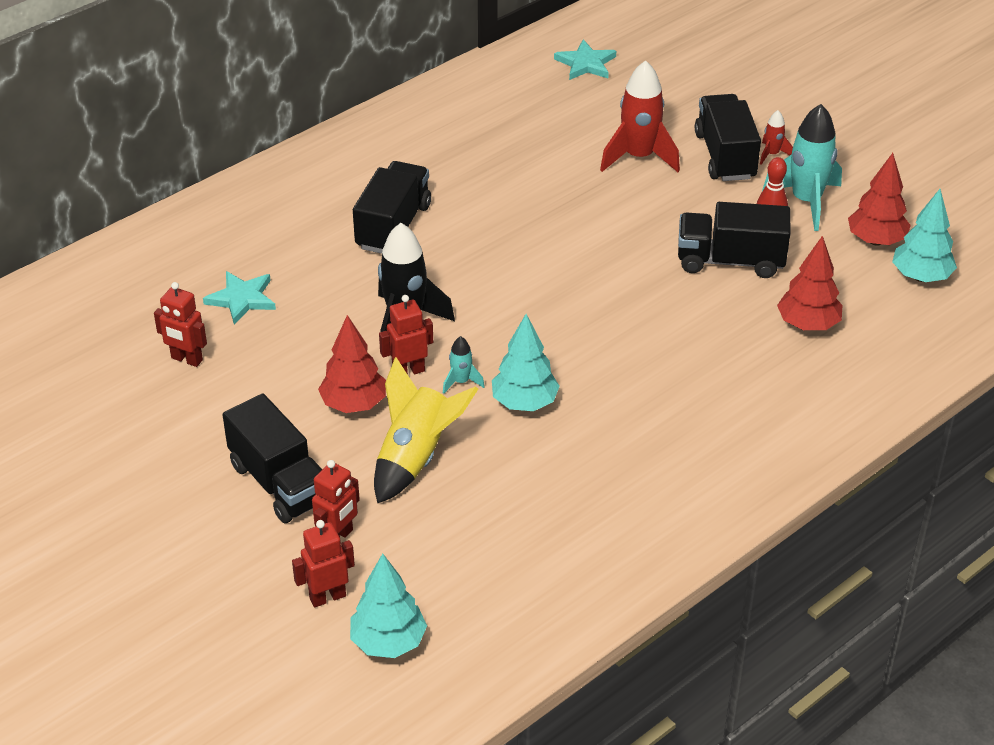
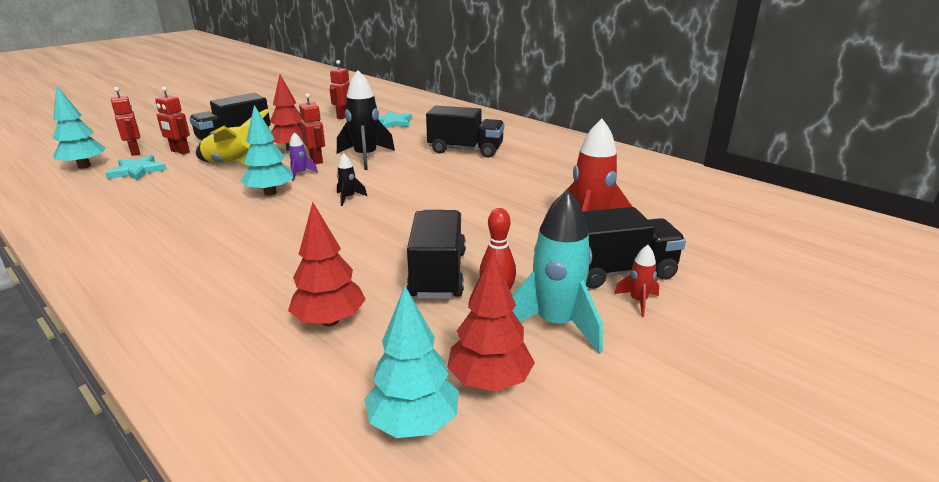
camera: 85 degrees right, 15 degrees down
turquoise rocket [443,336,485,394] -> purple rocket [289,132,318,181]
turquoise star [554,39,616,80] -> turquoise star moved to [105,155,167,181]
none -> black rocket [337,153,367,206]

